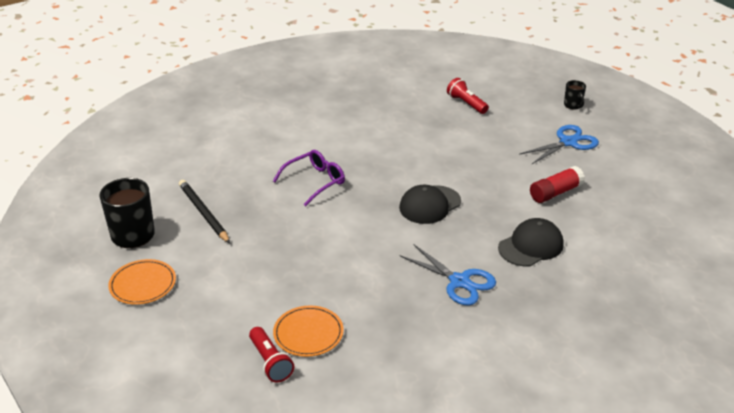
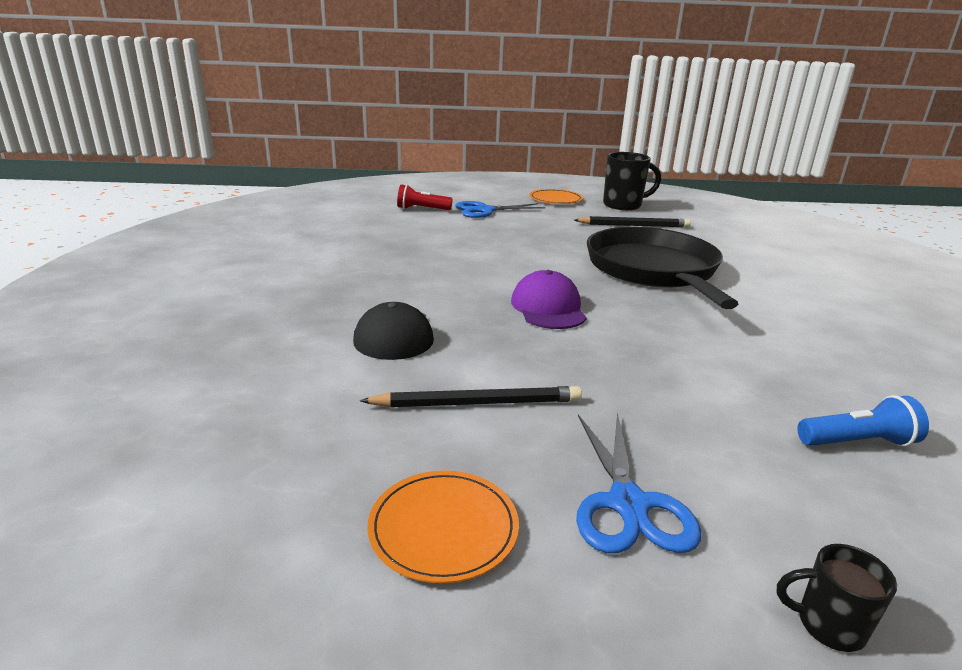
camera: 120 degrees right, 10 degrees down
purple glasses [273,150,345,206] -> black pan [587,227,738,309]
orange plate [273,306,344,357] -> orange plate moved to [367,471,519,583]
black cap [399,185,461,224] -> purple cap [511,270,587,329]
blue scissors [399,244,496,305] -> blue scissors moved to [455,201,545,218]
red flashlight [447,78,489,114] -> blue flashlight [797,395,929,447]
red glue stick [530,166,585,203] -> black pencil [360,386,582,408]

